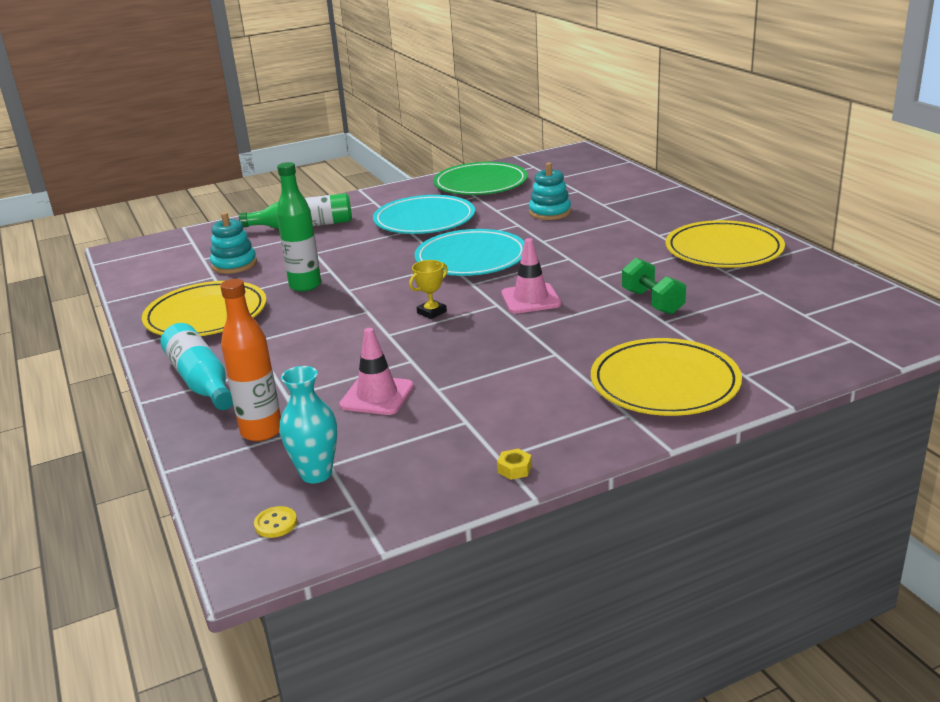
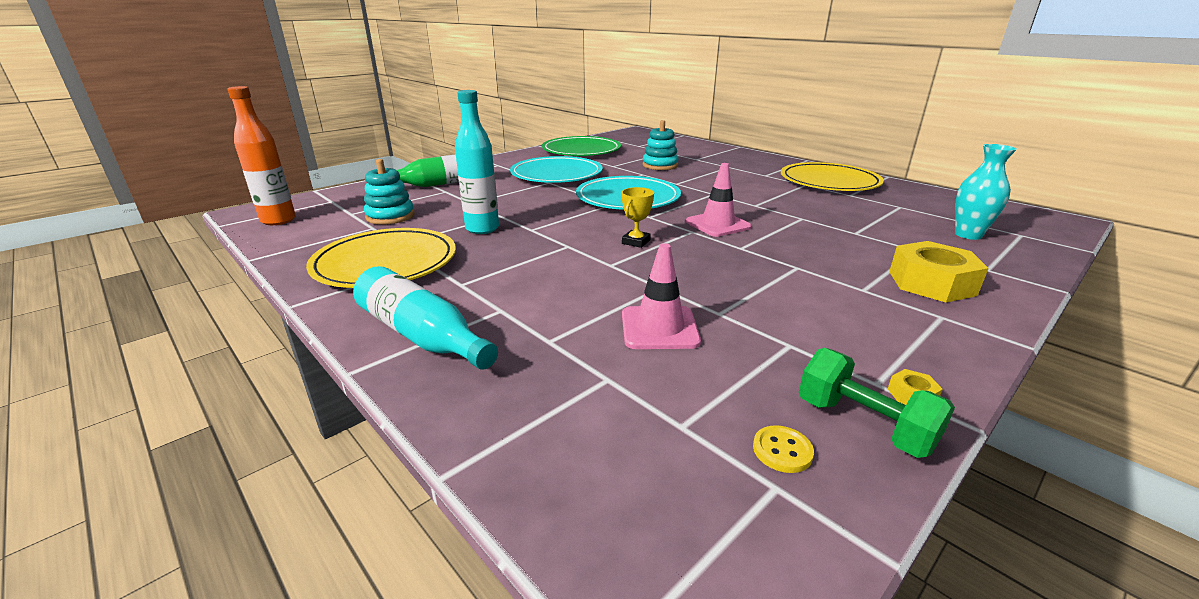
camera: 20 degrees left, 0 degrees up
orange bottle [220,279,281,441] -> orange bottle moved to [227,86,296,225]
yellow button [254,506,297,538] -> yellow button moved to [753,425,814,473]
green bottle [277,162,321,291] -> turquoise bottle [455,90,499,234]
turquoise vase [280,366,337,483] -> turquoise vase moved to [955,144,1017,240]
yellow plate [591,338,742,416] -> yellow nut [889,241,989,302]
green dumbbell [622,258,686,315] -> green dumbbell moved to [799,348,955,458]

